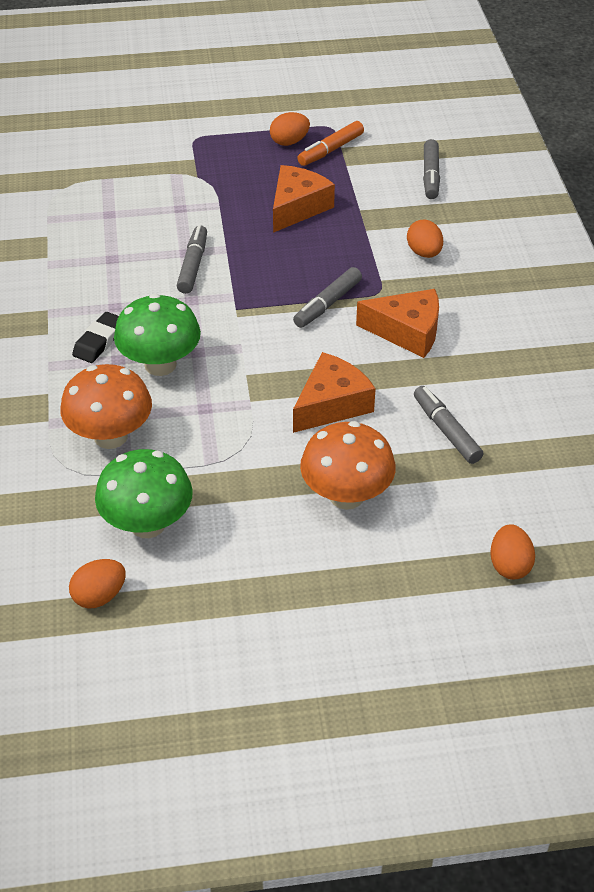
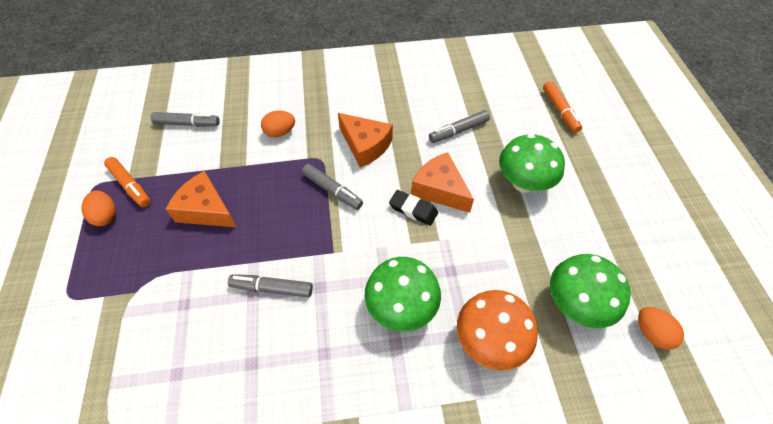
camera: 90 degrees left, 10 degrees up
black eraser [72,312,119,363] -> black eraser moved to [389,190,438,226]
orange mushroom [300,421,396,510] -> green mushroom [499,134,565,193]
orange cheese [356,289,439,358] -> orange cheese turned 120 degrees clockwise [338,113,393,168]
orange egg [490,524,535,580] -> orange marker [543,81,582,133]

